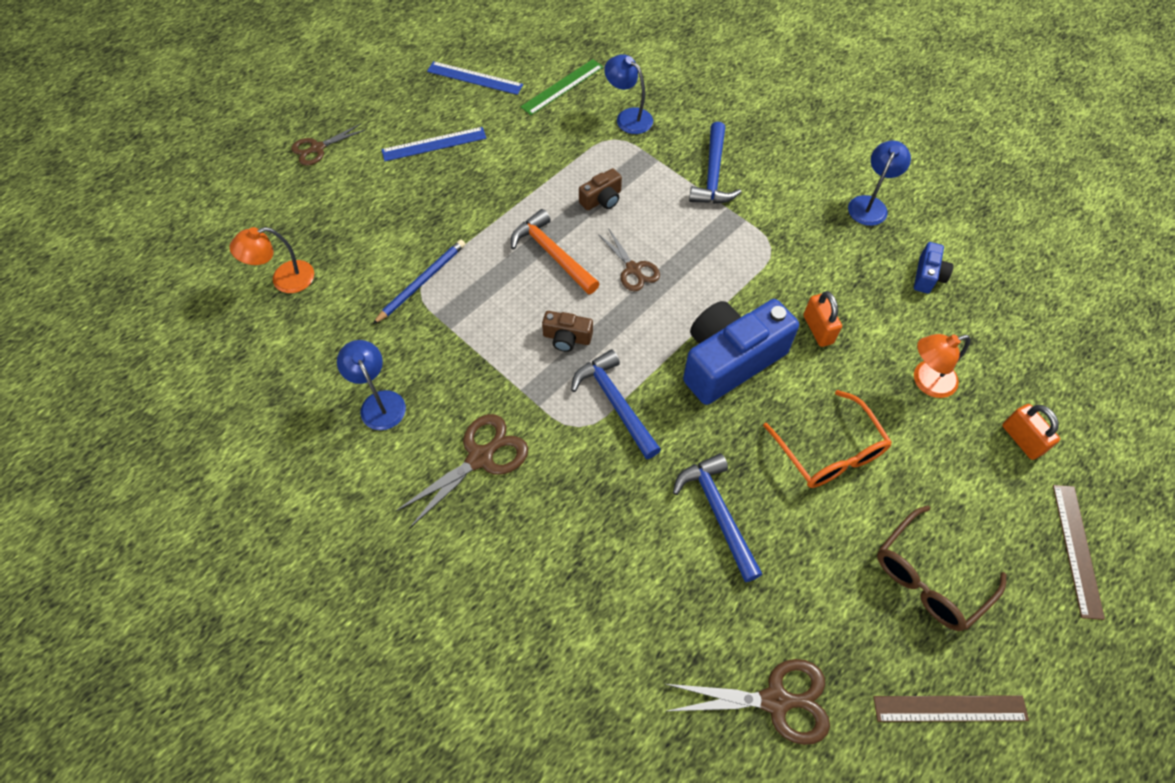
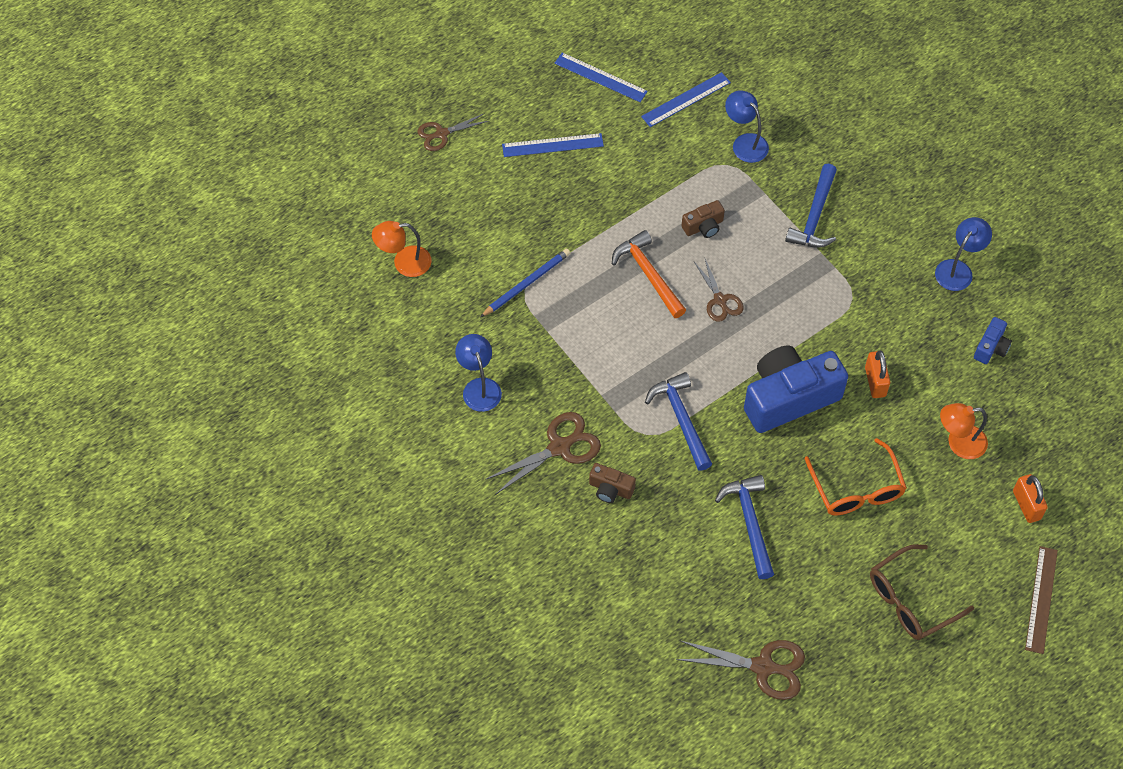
camera: 10 degrees right, 0 degrees up
green ruler [520,59,603,115] -> blue ruler [641,72,731,127]
brown camera [542,311,593,352] -> brown camera moved to [589,463,636,503]
brown ruler [873,695,1029,722] -> none

